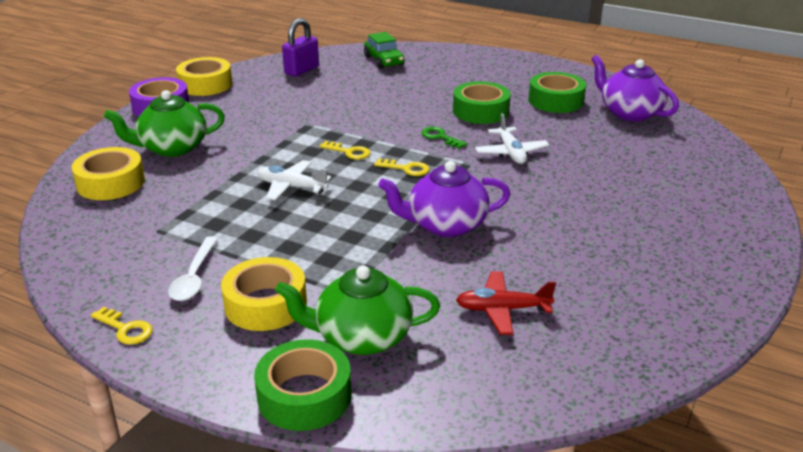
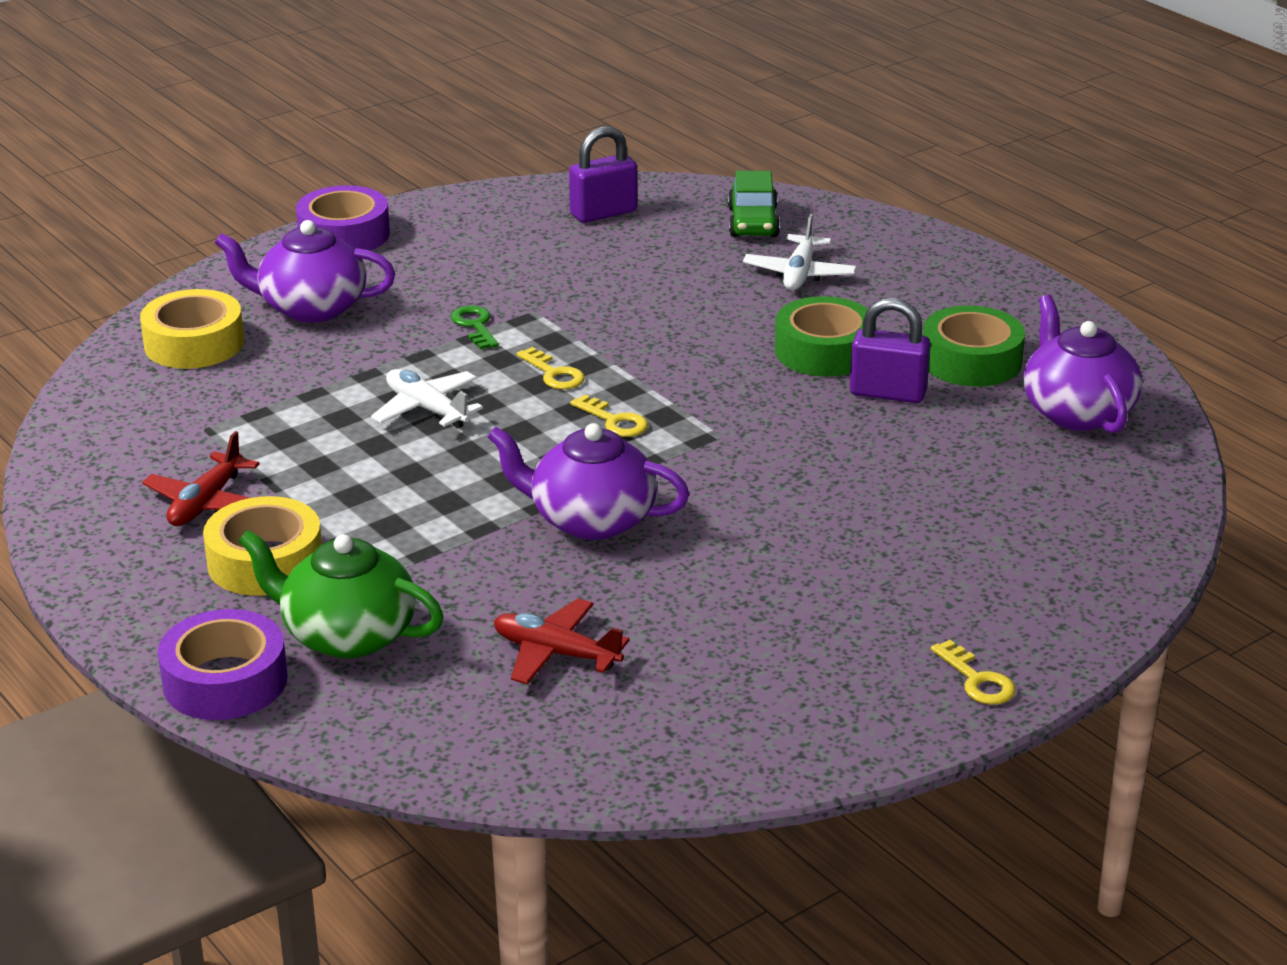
camera: 25 degrees right, 0 degrees up
yellow key [91,307,153,345] -> yellow key moved to [931,640,1015,705]
green teapot [104,90,225,157] -> purple teapot [215,220,395,323]
white spoon [168,236,218,301] -> red plane [142,431,259,526]
yellow tape [176,57,233,96] -> none
green tape [254,339,352,431] -> purple tape [158,609,288,720]
green key [421,127,467,149] -> green key moved to [451,305,499,349]
white plane [475,113,549,164] -> white plane moved to [743,214,857,290]
none -> purple padlock [850,298,931,403]

